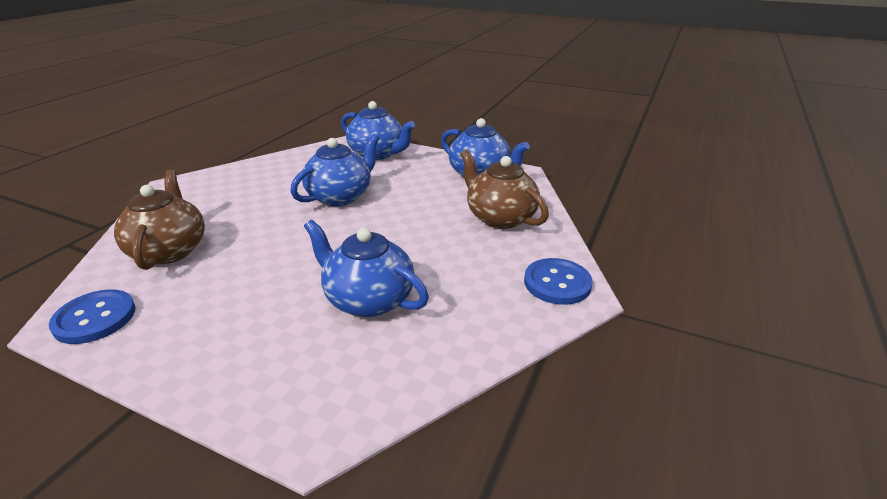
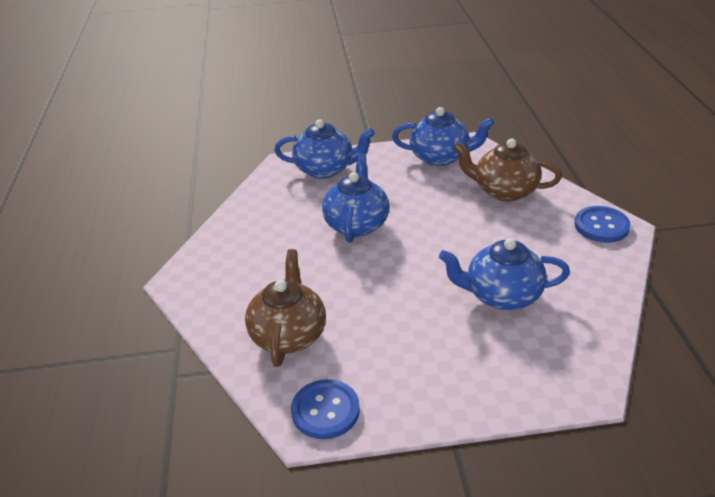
camera: 30 degrees left, 5 degrees up
brown teapot [114,170,205,270] -> brown teapot turned 45 degrees clockwise [245,249,326,367]

